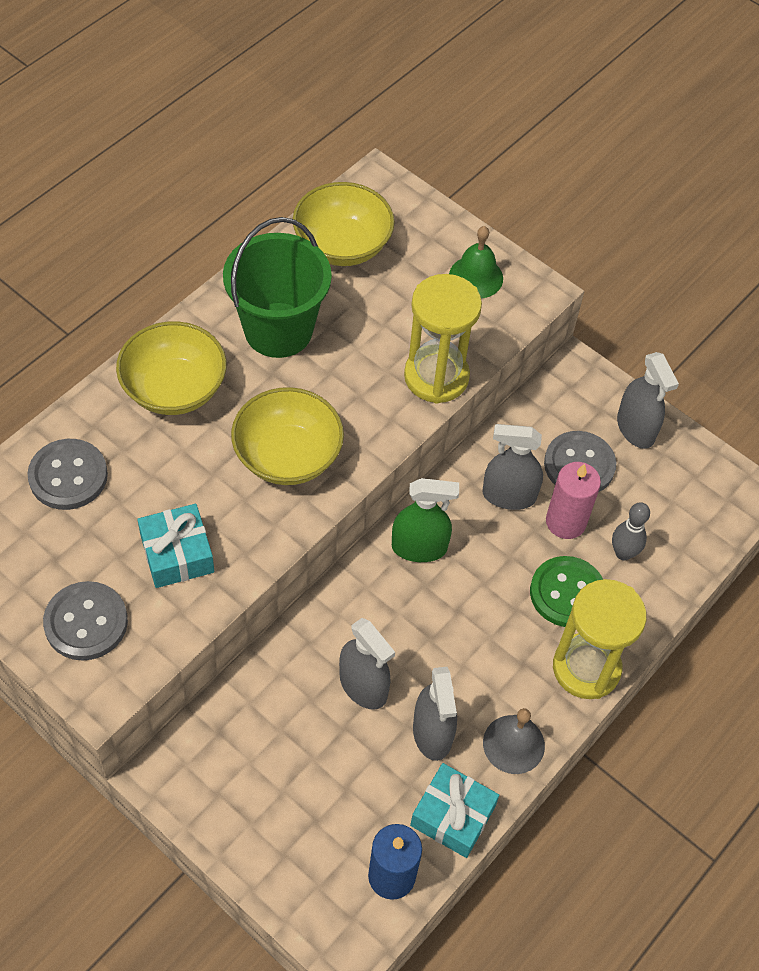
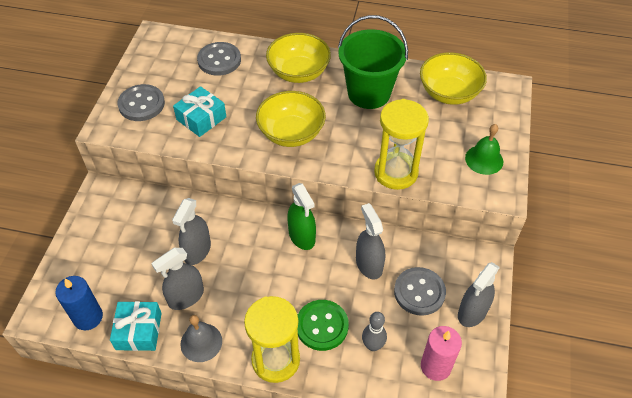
camera: 65 degrees right, 5 degrees down
pink candle [546,462,601,539] -> pink candle moved to [421,326,462,381]

